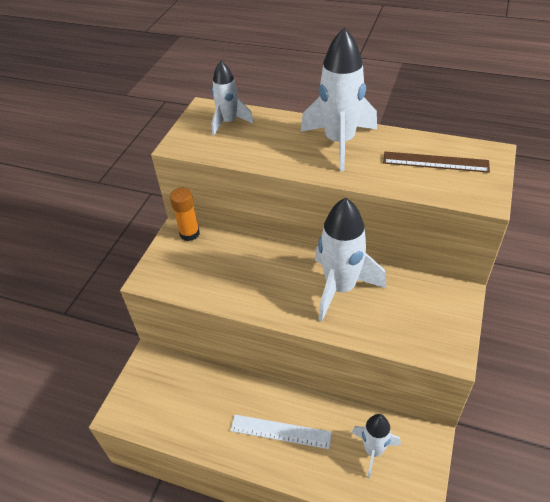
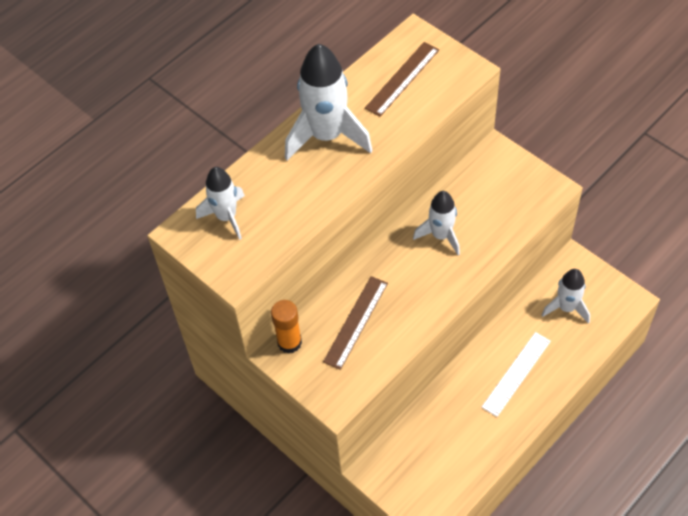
camera: 65 degrees left, 10 degrees up
white rocket [315,198,386,322] -> white rocket [413,191,460,255], size x0.60
none -> brown ruler [323,276,388,370]

